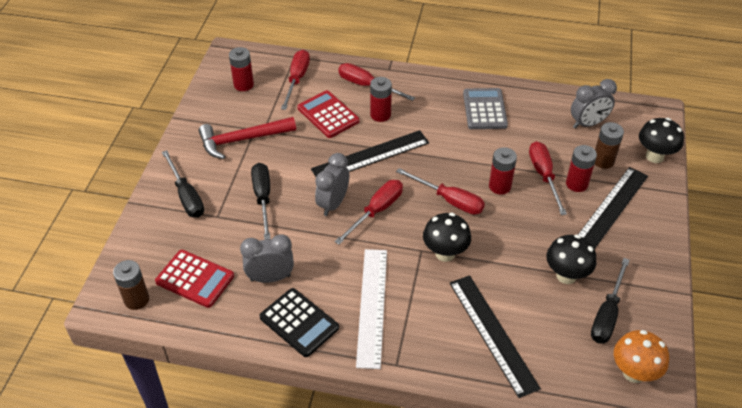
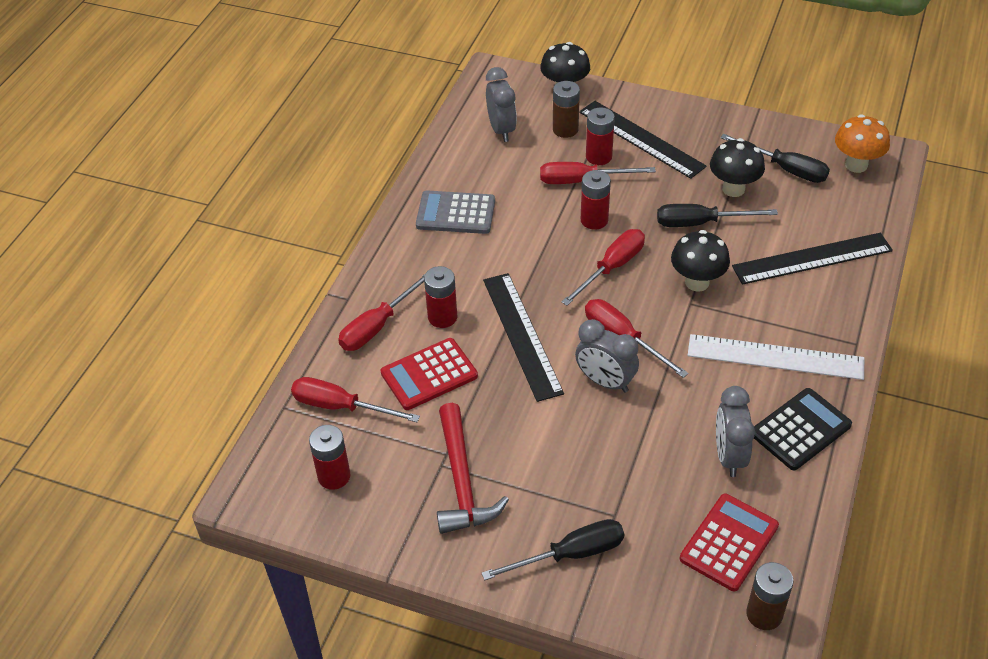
camera: 80 degrees left, 0 degrees up
black screwdriver [251,163,271,240] -> black screwdriver moved to [657,204,778,227]

